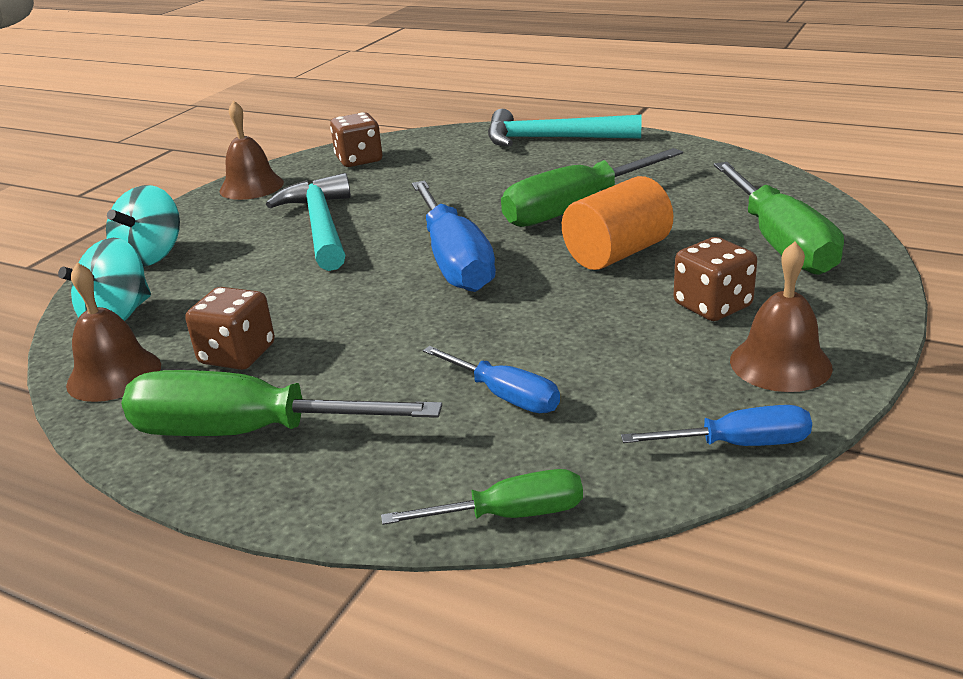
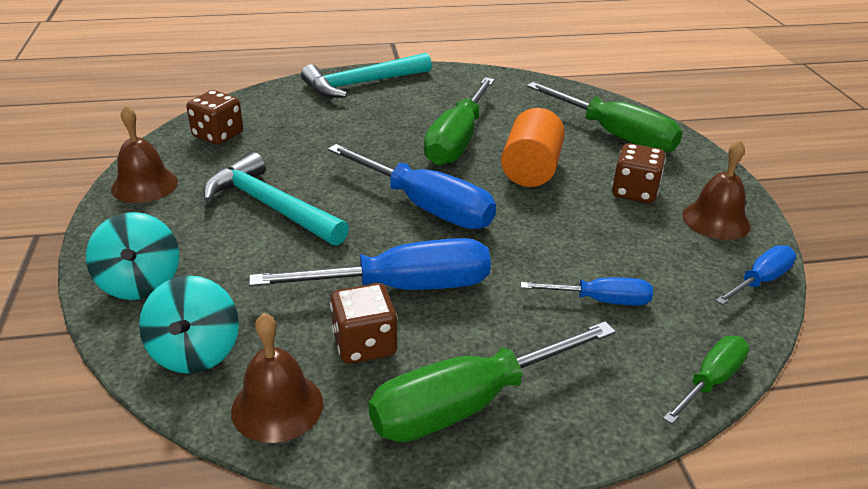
camera: 40 degrees left, 5 degrees up
none -> blue screwdriver [249,238,491,290]

